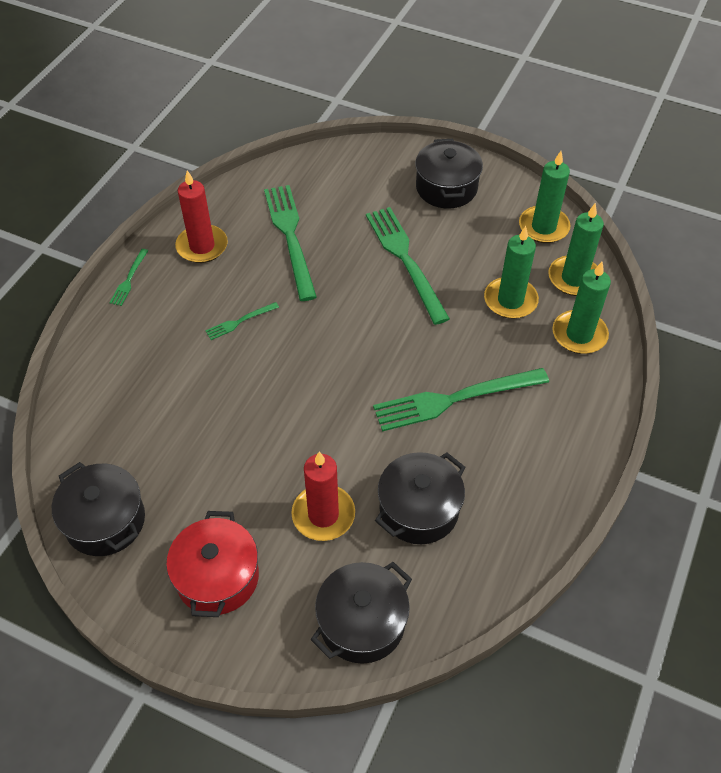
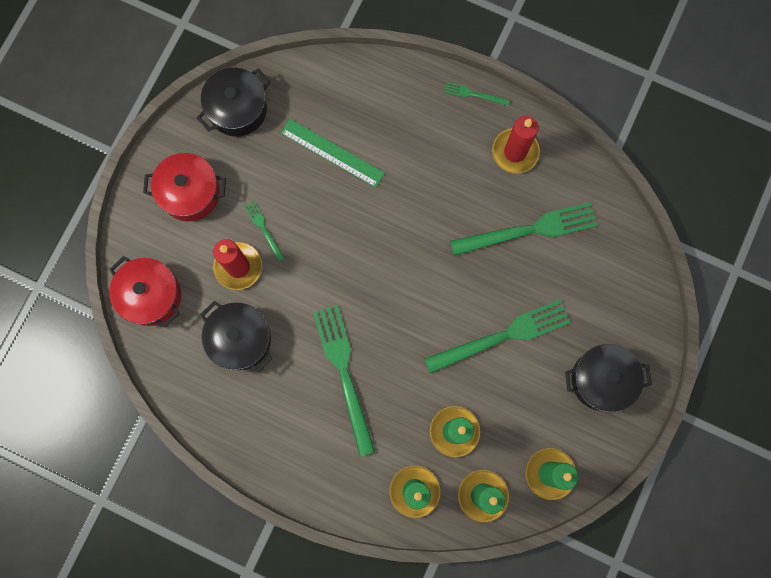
camera: 90 degrees right, 25 degrees up
green fork [205,302,279,340] -> green fork moved to [244,201,284,262]
black pot [310,562,412,664] -> red pot [109,256,181,327]
none -> green ruler [281,119,385,188]

